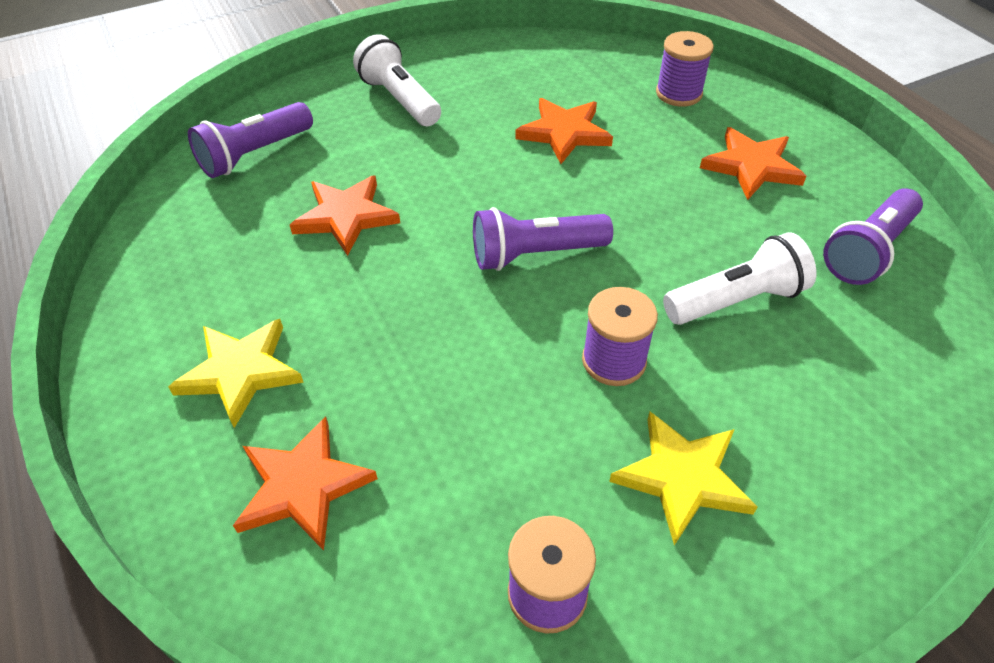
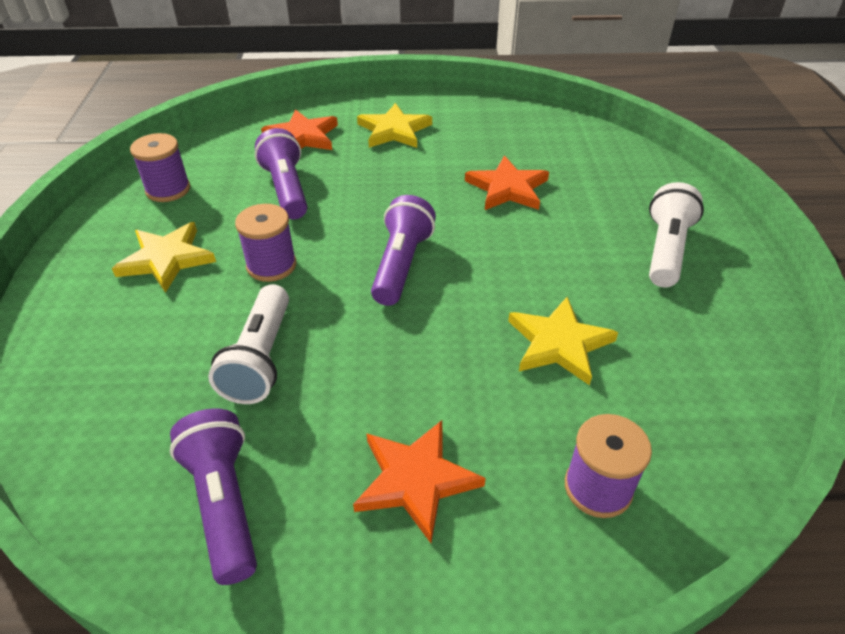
camera: 115 degrees right, 5 degrees down
purple flashlight [188,102,313,178] -> purple flashlight moved to [255,128,307,219]
white flashlight [353,34,441,126] -> white flashlight turned 60 degrees counterclockwise [649,182,704,287]
orange star [515,98,613,164] -> yellow star [508,297,618,385]

